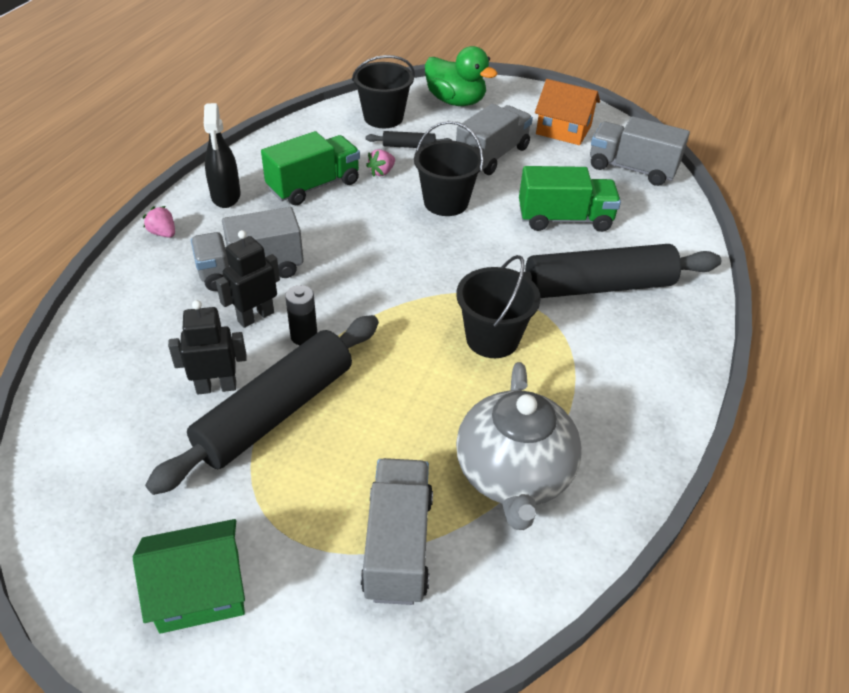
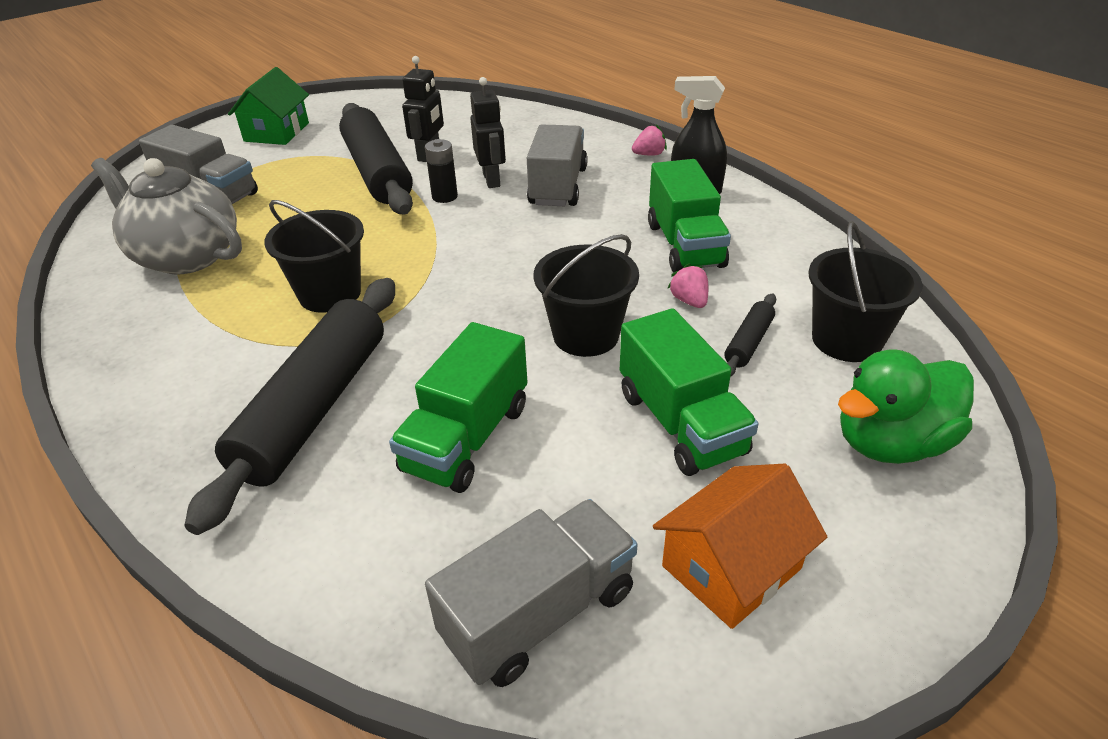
camera: 120 degrees right, 5 degrees down
grey truck [456,104,533,175] -> green truck [620,308,758,476]

